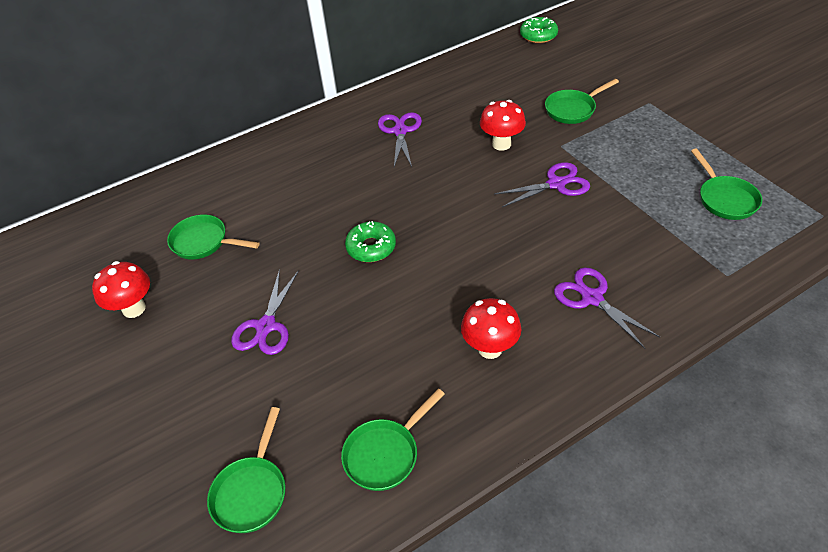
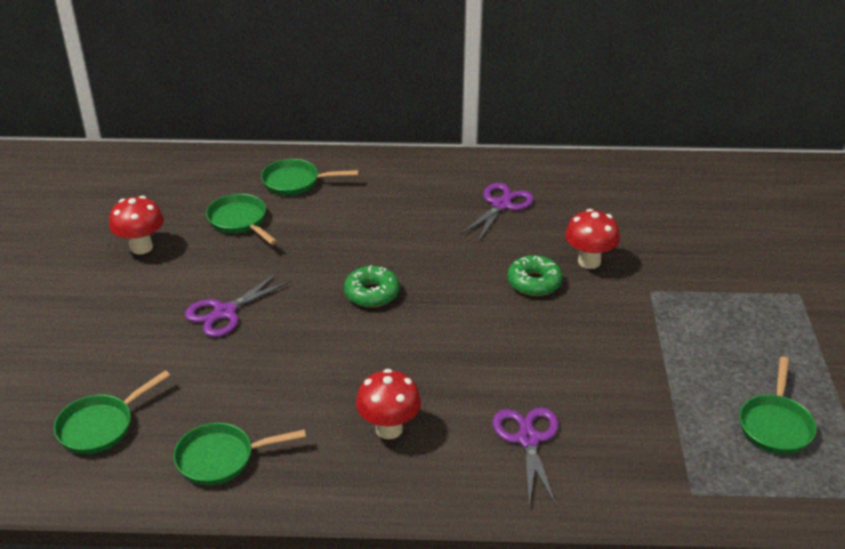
camera: 30 degrees right, 10 degrees down
purple scissors [494,162,590,207] -> none
green donut [520,17,558,43] -> green donut moved to [508,255,563,296]
green pan [545,79,619,124] -> green pan moved to [261,159,359,196]

